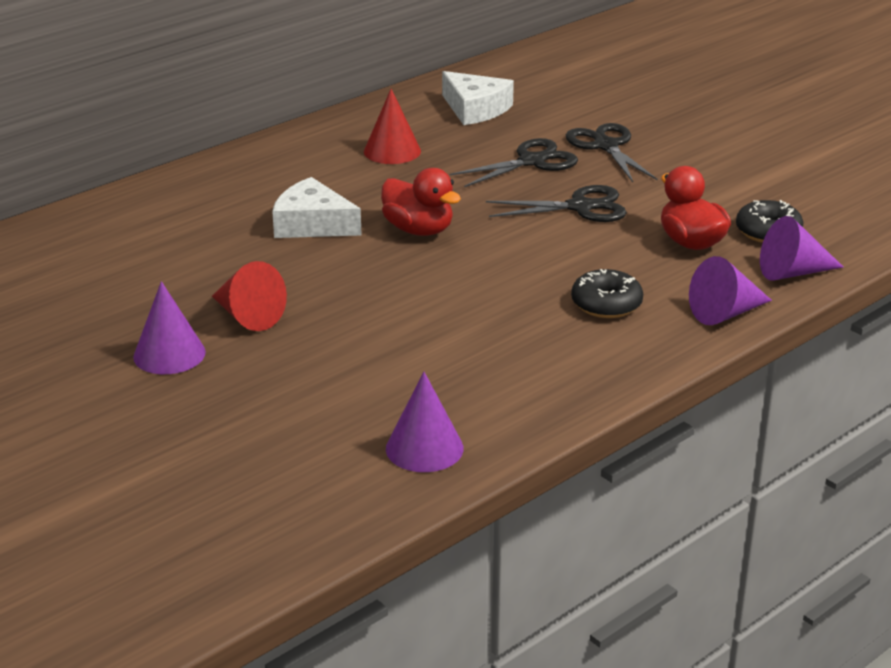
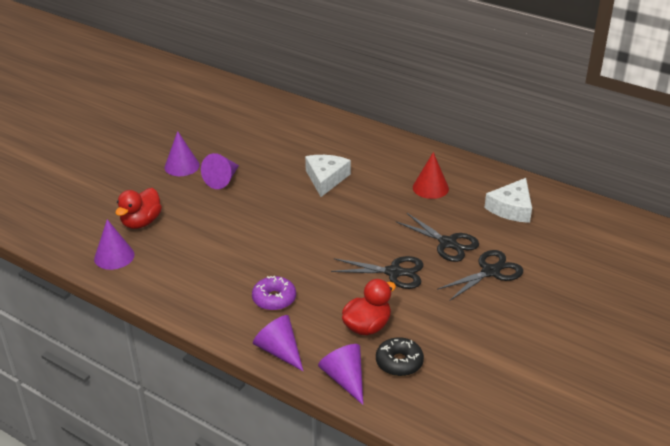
camera: 75 degrees right, 5 degrees up
red cone [212,261,287,331] -> purple cone [201,153,239,189]
red duck [381,168,461,236] -> red duck moved to [116,188,162,229]
black scissors [486,185,627,222] -> black scissors turned 60 degrees counterclockwise [331,256,424,289]
black donut [571,269,643,318] -> purple donut [252,276,296,311]

